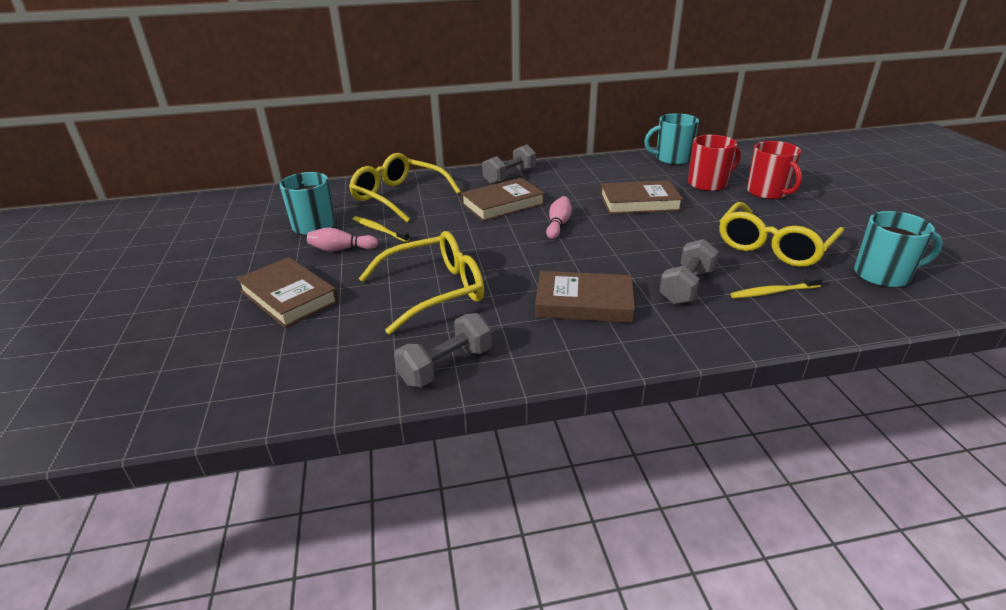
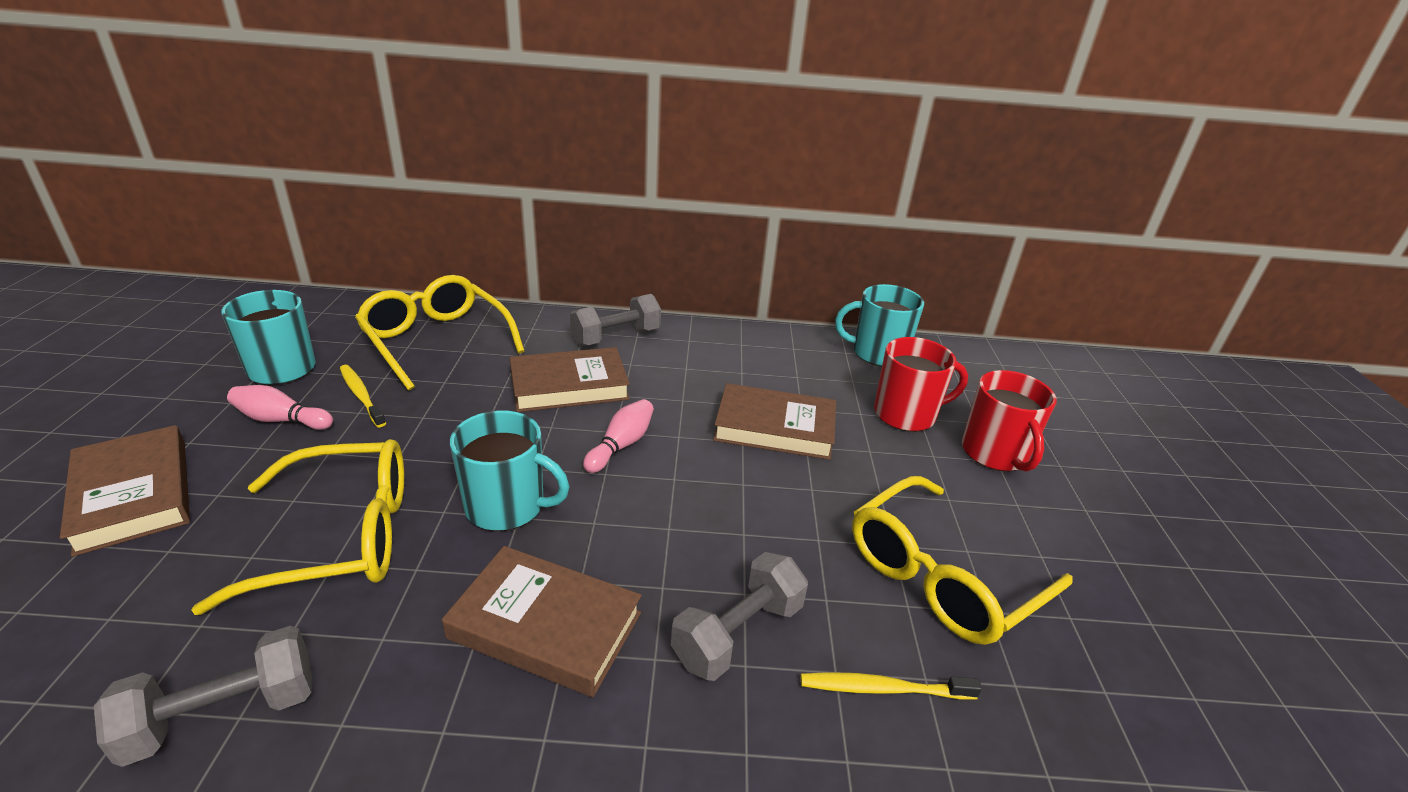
camera: 10 degrees right, 0 degrees up
turquoise mug [854,211,943,288] -> turquoise mug moved to [450,410,570,531]

